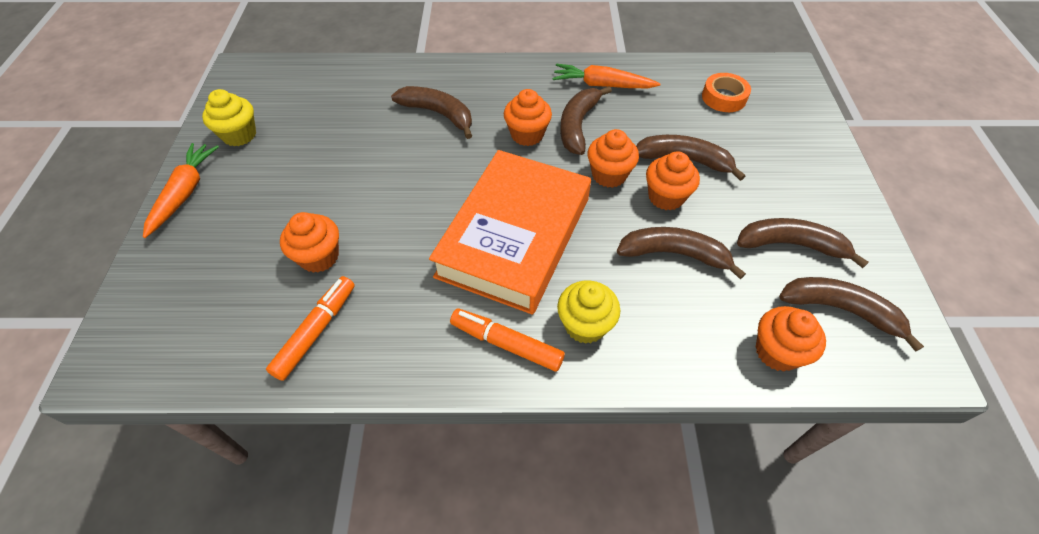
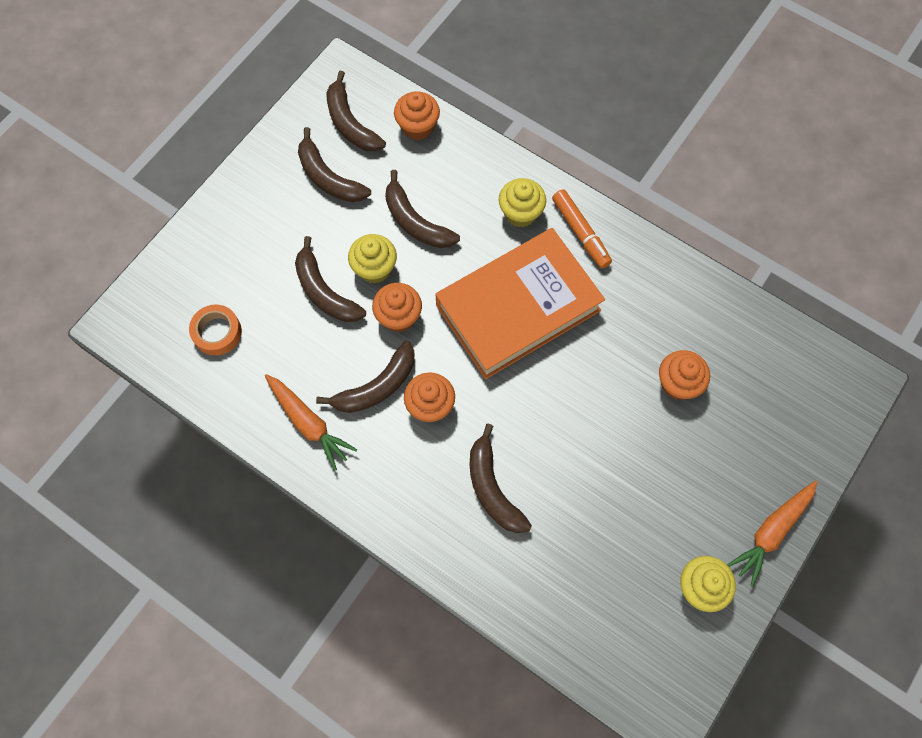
camera: 145 degrees left, 15 degrees up
orange marker [266,276,355,381] -> none
orange cupcake [646,151,700,211] -> yellow cupcake [348,234,397,284]

